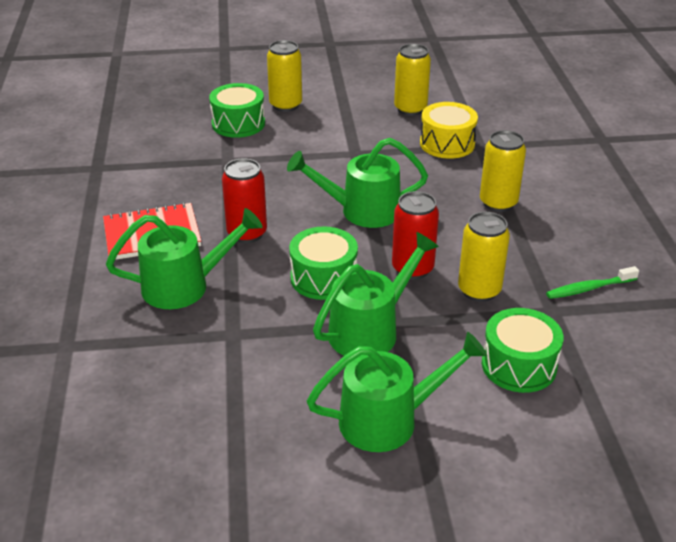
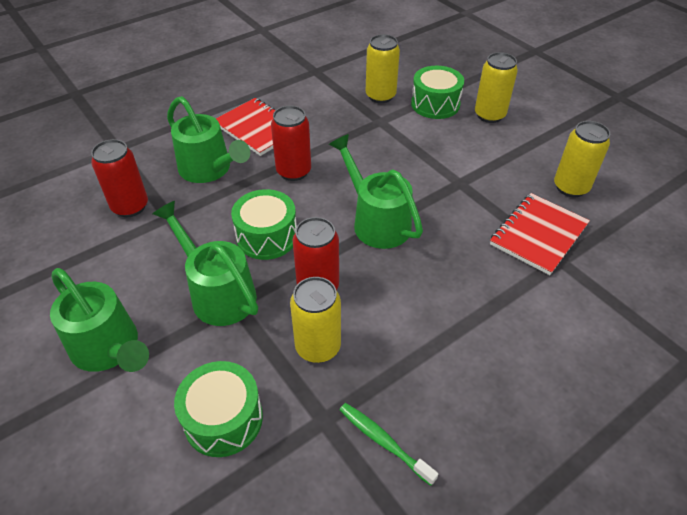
camera: 60 degrees right, 10 degrees up
green watering can [313,232,439,356] -> green watering can turned 150 degrees counterclockwise [153,201,258,326]
yellow drum [420,102,478,159] -> red notebook [490,193,590,275]
yellow can [480,130,526,212] -> yellow can moved to [366,34,400,103]
none -> red can [91,139,148,217]

